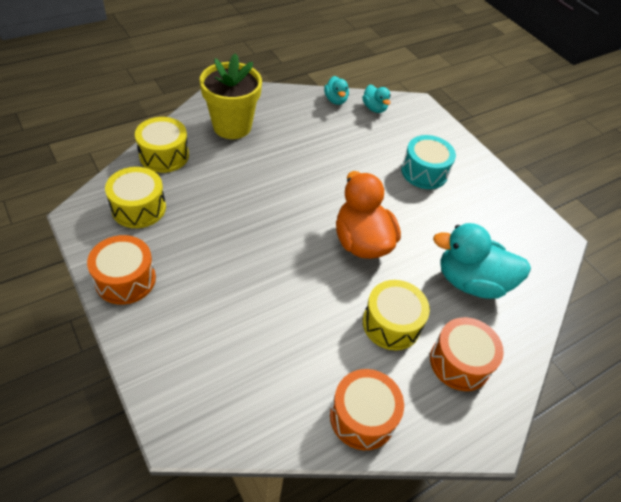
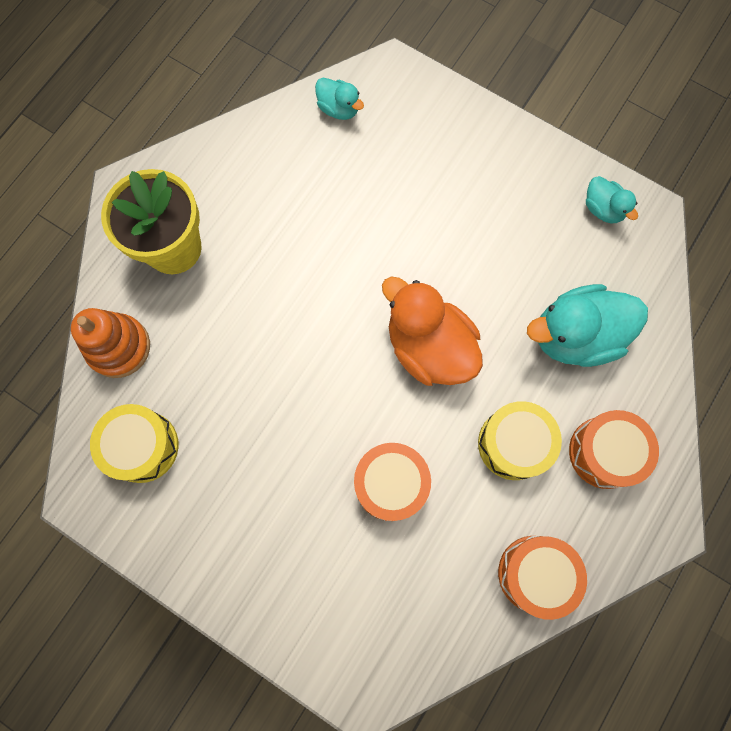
camera: 20 degrees left, 25 degrees up
orange drum [87,235,156,305] -> orange drum moved to [354,443,431,521]
yellow drum [135,117,189,173] -> orange stacking toy [71,308,150,378]
turquoise duck [324,76,349,105] -> turquoise duck moved to [586,176,638,223]
turquoise drum [401,135,456,189] -> none

